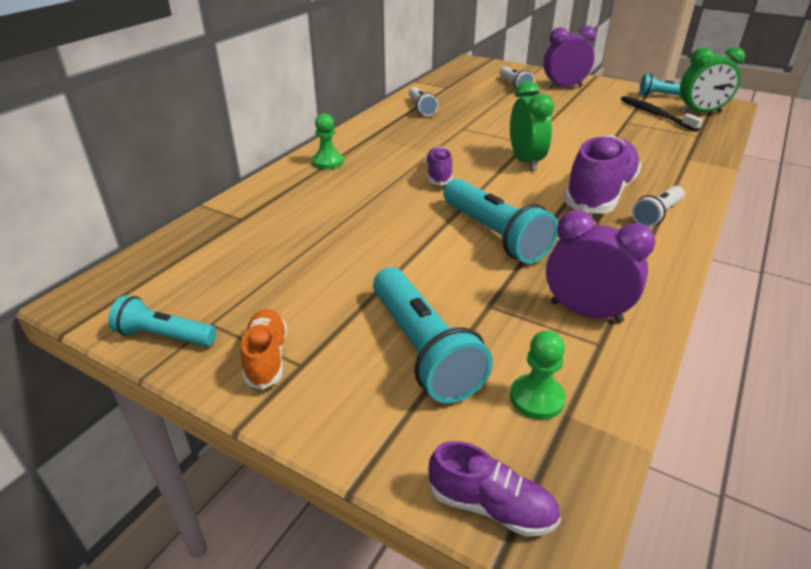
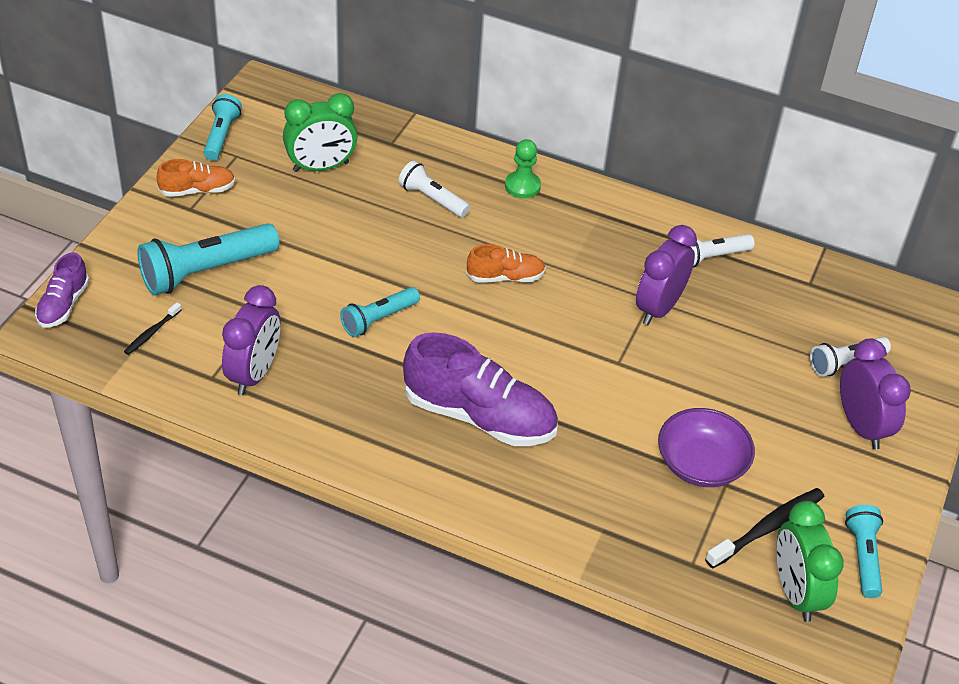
camera: 80 degrees right, 10 degrees up
purple shoe [425,146,452,186] -> orange shoe [466,244,546,283]
turquoise flashlight [443,179,558,263] -> turquoise flashlight [340,287,420,337], size x0.59
green clock [510,81,554,171] -> green clock moved to [283,93,358,172]
green pawn [510,330,566,420] -> black toothbrush [124,302,182,355]
white flashlight [632,186,685,227] -> white flashlight moved to [398,161,470,218]
none -> purple clock [636,225,697,325]
none -> purple bowl [658,408,755,487]

